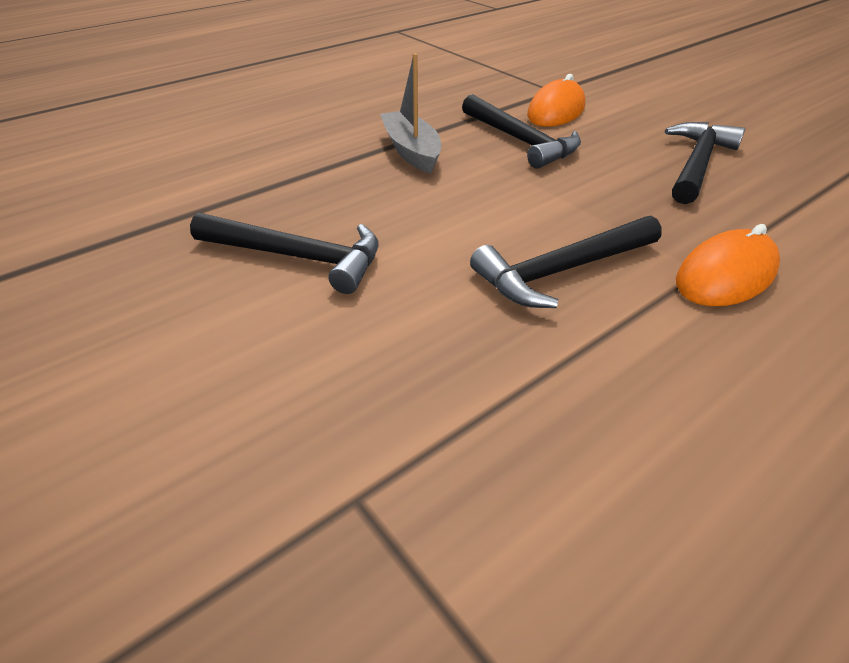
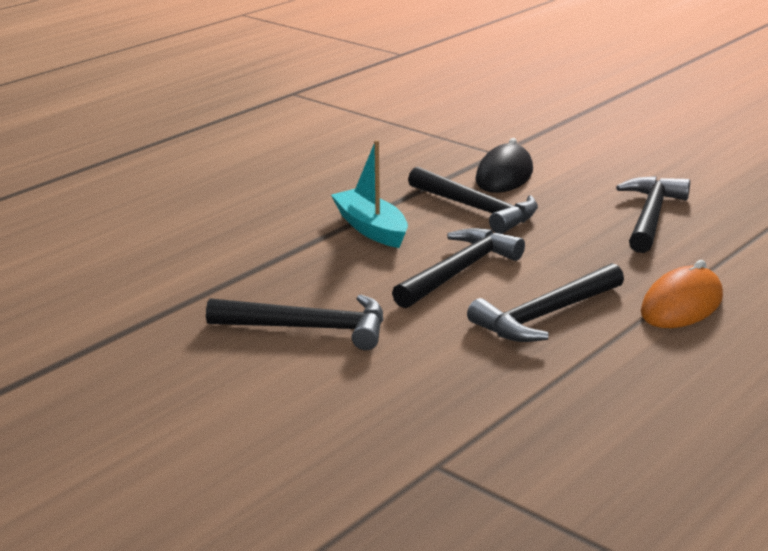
camera: 10 degrees left, 15 degrees down
grey boat [380,53,441,174] -> turquoise boat [331,140,408,248]
orange mouse [527,74,585,127] -> black mouse [475,138,533,193]
none -> black hammer [392,228,525,308]

